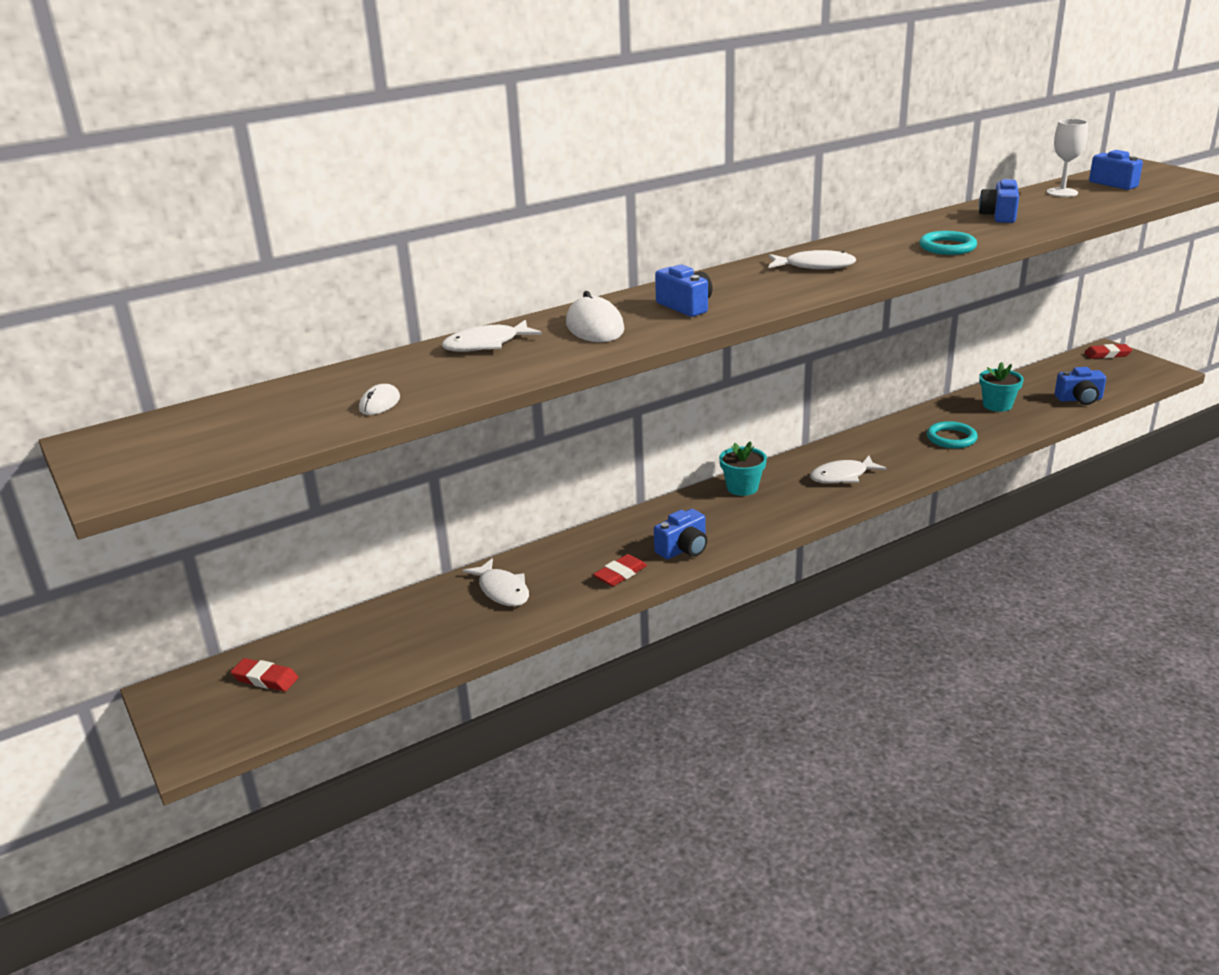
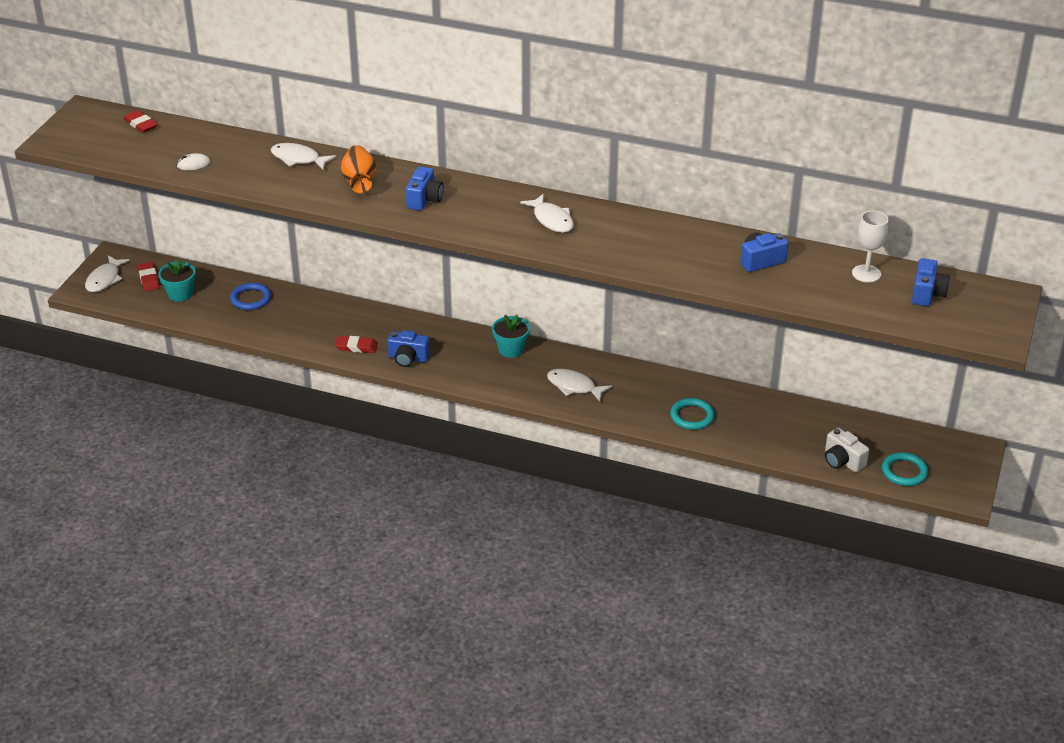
camera: 50 degrees right, 10 degrees up
white fish [462,558,529,606] -> white fish moved to [85,255,130,292]
white mouse [566,291,625,342] -> orange vase [341,145,376,193]
turquoise ring [919,231,977,255] -> turquoise ring moved to [882,452,928,486]
turquoise flower pot [979,362,1024,412] -> turquoise flower pot moved to [158,259,196,301]
blue camera [1055,367,1106,405] -> white camera [825,428,869,472]
red eraser [1084,344,1132,359] -> red eraser moved to [123,110,157,133]
none -> blue ring [230,283,271,310]

